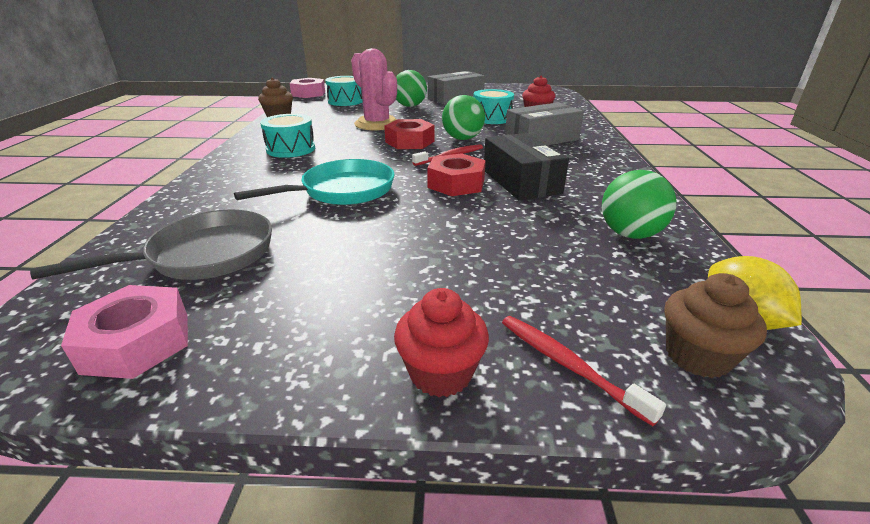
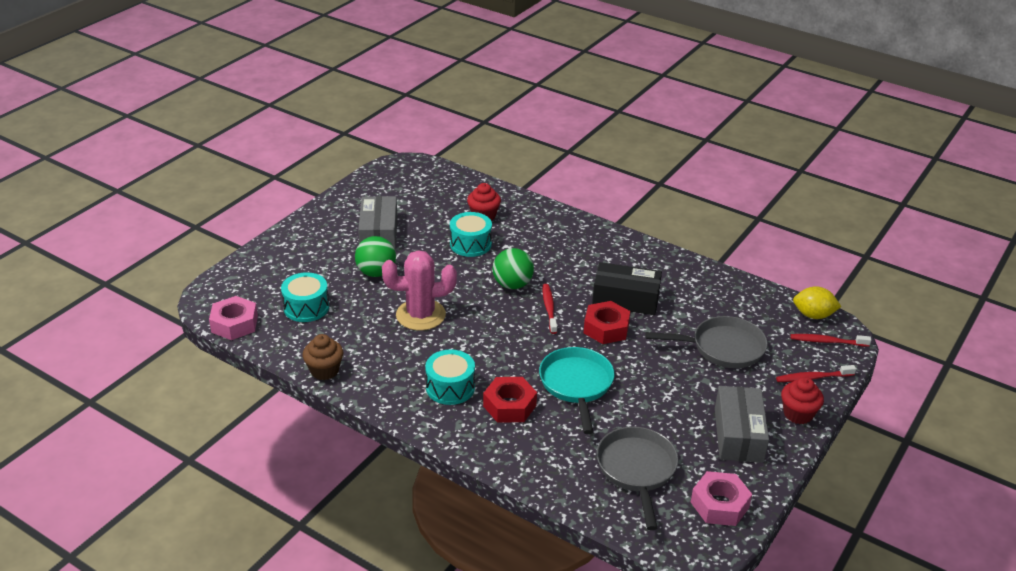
camera: 60 degrees left, 5 degrees up
red nut [384,119,434,149] -> red nut moved to [483,377,537,423]
grey box [505,102,584,145] -> grey box moved to [715,386,769,463]
green ball [602,170,676,239] -> none
brown cupcake [664,273,767,378] -> red toothbrush [791,334,871,347]
none -> grey pan [645,316,768,368]

